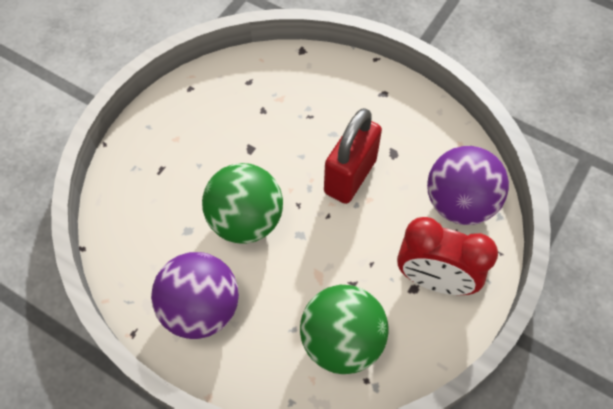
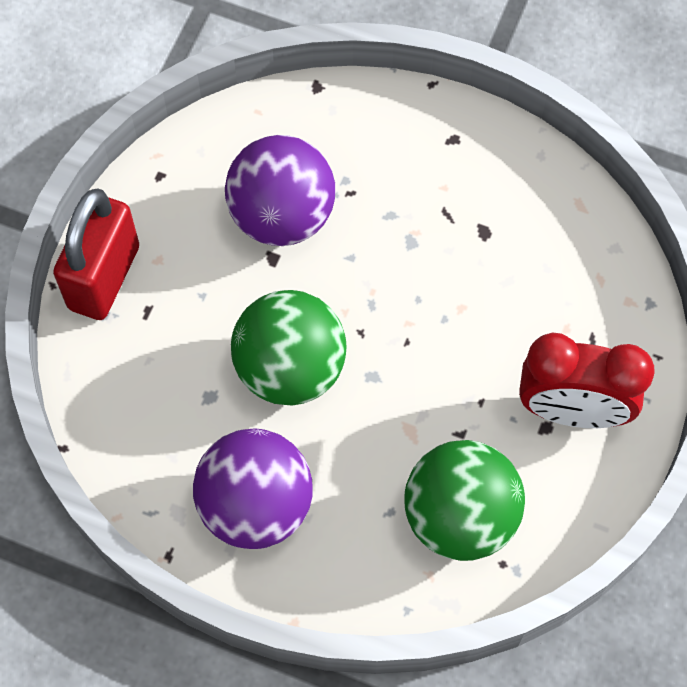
camera: 10 degrees left, 5 degrees up
red padlock [324,108,382,204] -> red padlock moved to [53,188,139,320]
purple ball [427,146,509,225] -> purple ball moved to [225,135,335,246]

